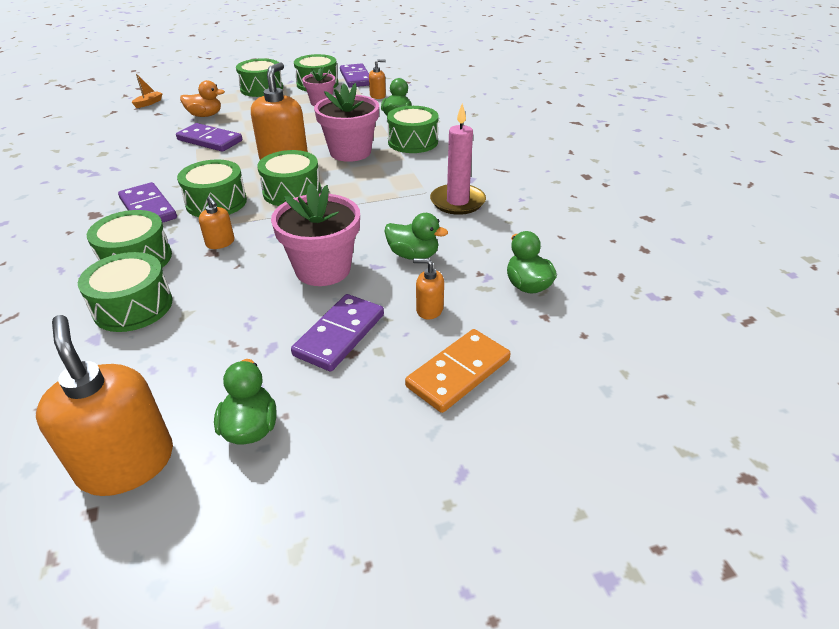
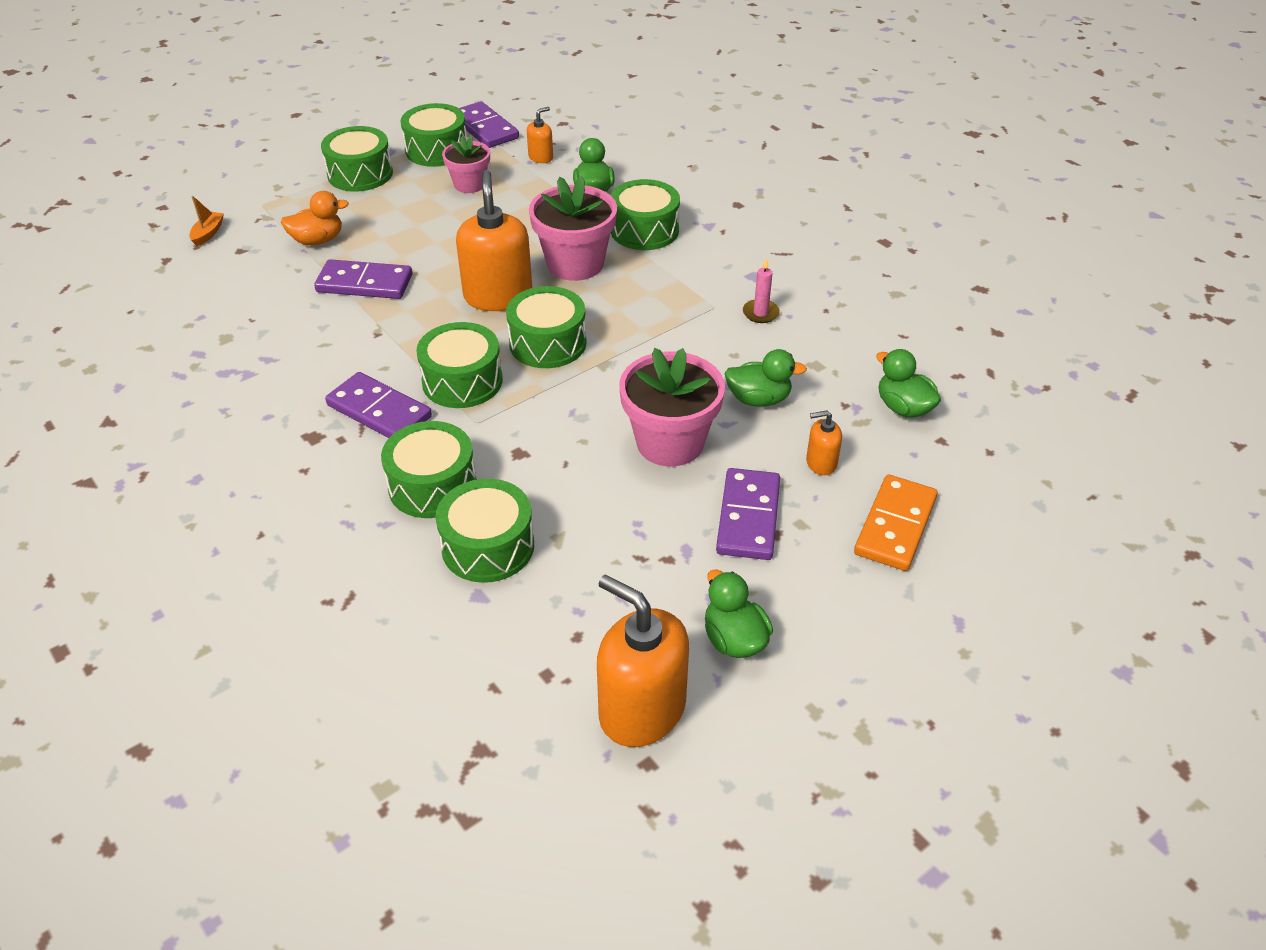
camera: 20 degrees left, 5 degrees up
orange soap dispenser [199,196,234,249] -> none
pink candle [430,103,486,215] -> pink candle [743,258,780,323], size x0.52

